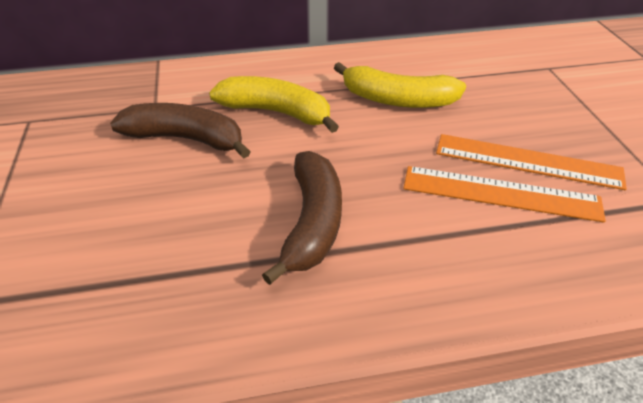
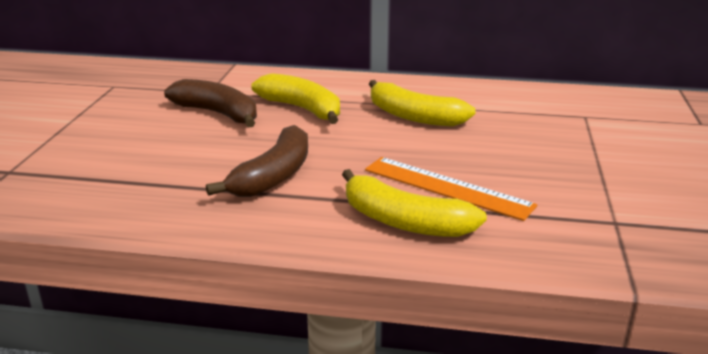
camera: 20 degrees right, 15 degrees down
orange ruler [436,134,627,190] -> none
none -> yellow banana [342,169,487,237]

